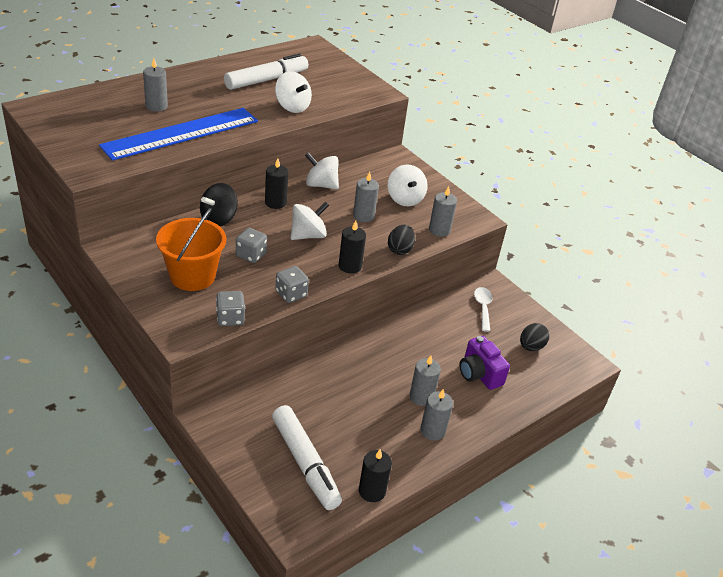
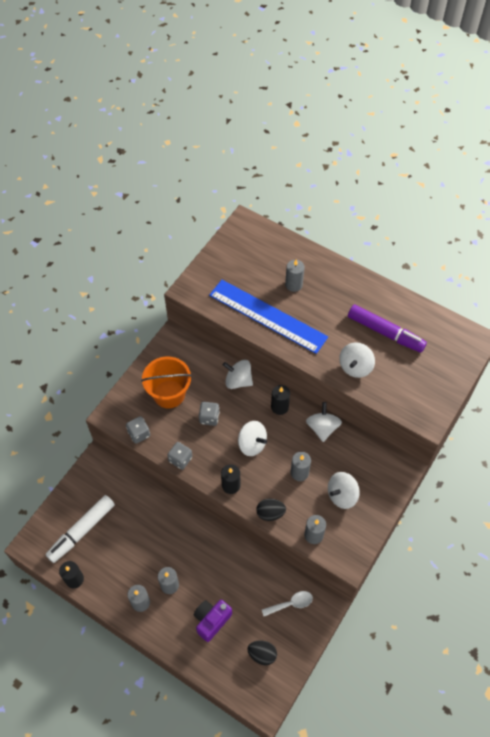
camera: 75 degrees right, 20 degrees up
black spinning top [200,183,238,226] -> white spinning top [223,360,253,389]
white marker [224,53,308,90] -> purple marker [348,305,427,352]

